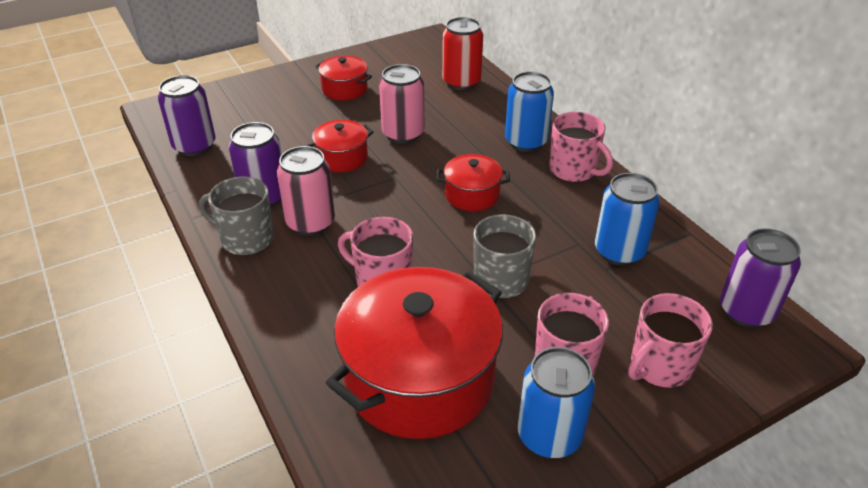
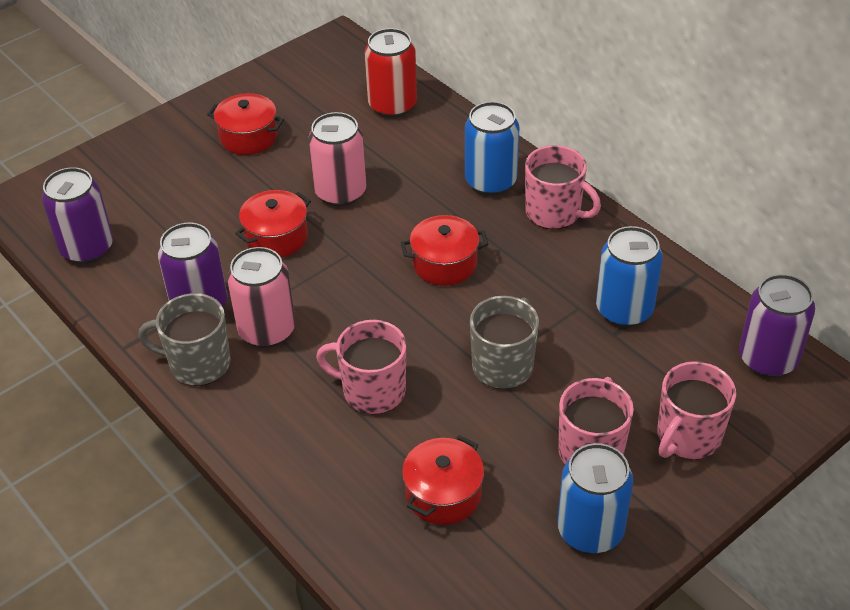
camera: 10 degrees left, 5 degrees up
red pot [326,267,503,439] -> red pot [402,435,484,525], size x0.48

